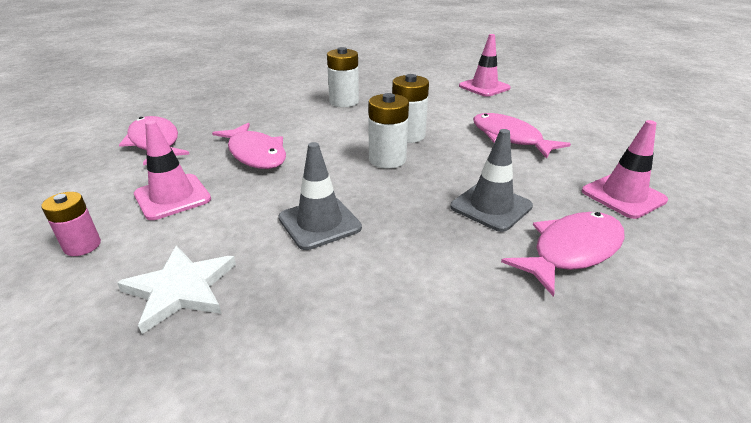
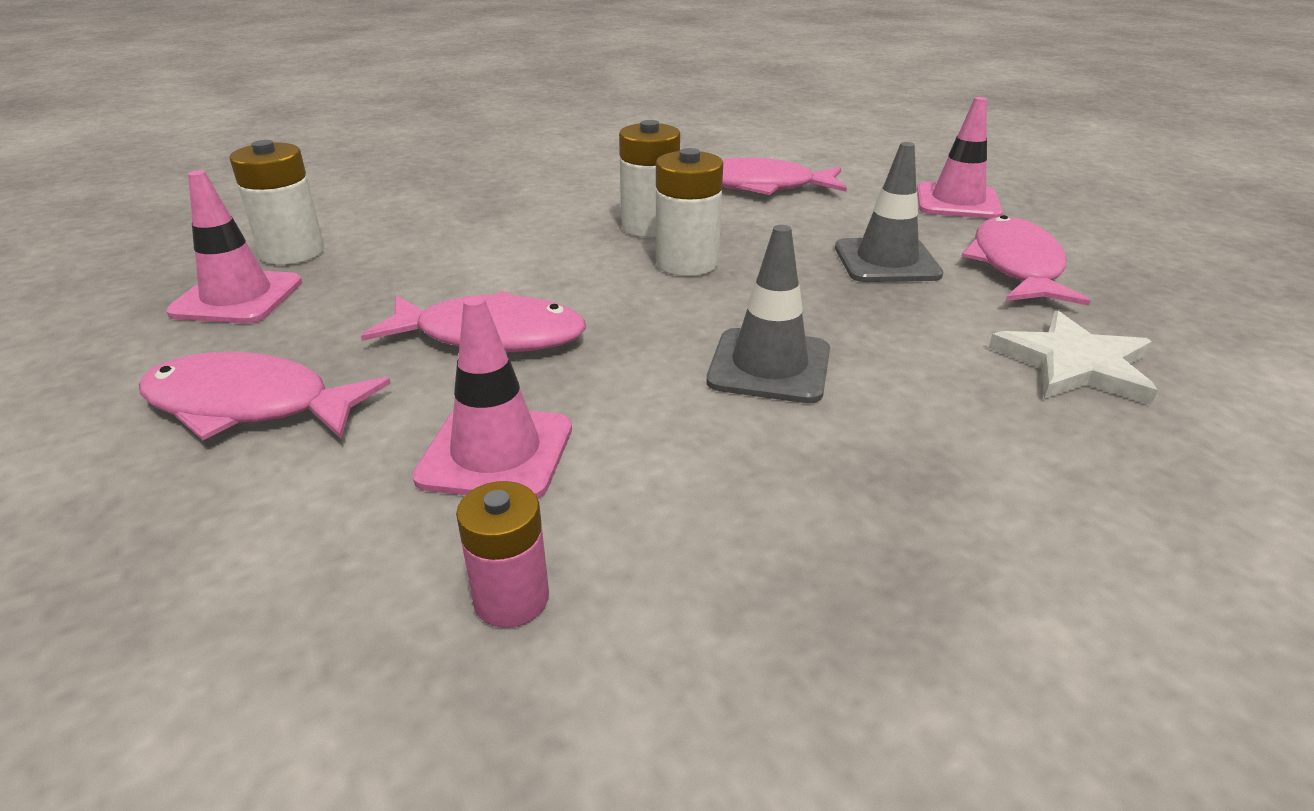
camera: 45 degrees left, 0 degrees up
white star [117,245,236,334] -> white star moved to [989,311,1158,405]
white battery [327,47,359,107] -> white battery moved to [230,140,324,265]
pink traffic cone [459,34,511,97] -> pink traffic cone moved to [166,170,302,324]

